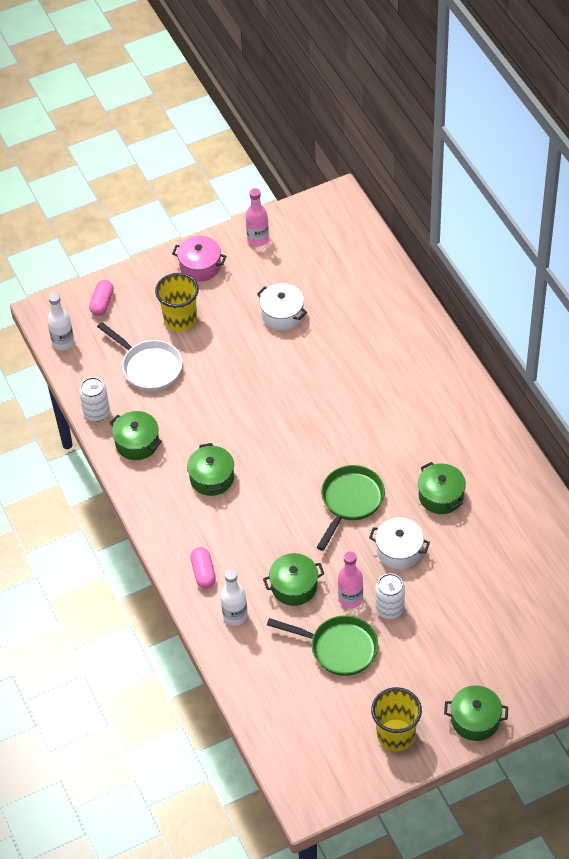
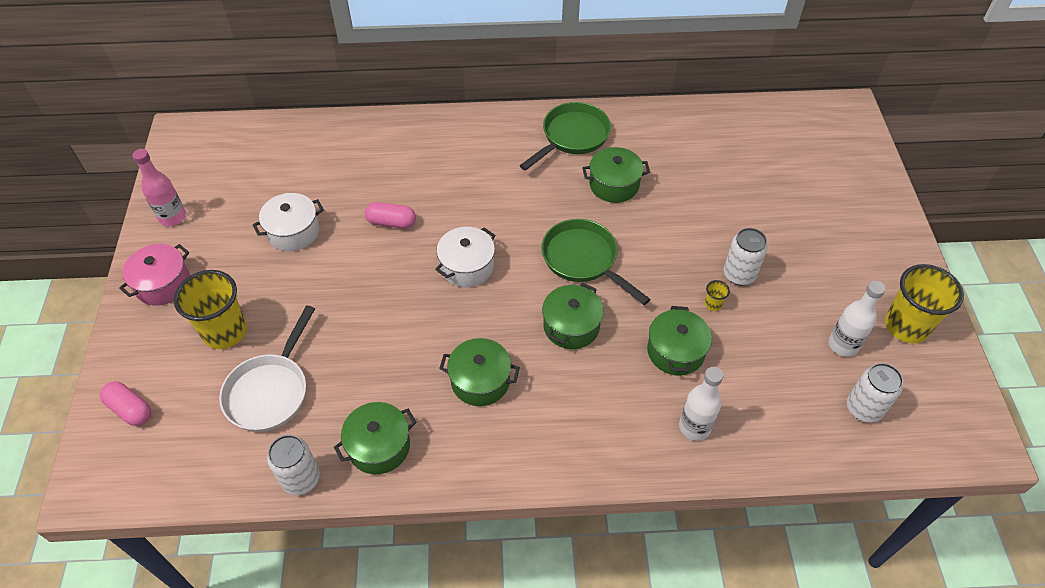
camera: 70 degrees left, 0 degrees up
white bottle [47,293,74,351] -> white bottle moved to [829,281,886,357]
white pan [97,322,182,391] -> white pan turned 135 degrees clockwise [219,305,315,432]
pink capsule [191,547,216,588] -> pink capsule moved to [365,202,416,229]
green pan [267,615,378,676] -> green pan moved to [520,102,611,171]
pink bottle [338,552,363,608] -> yellow cup [705,280,730,311]
white pot [369,518,430,569] -> white pot moved to [435,227,496,287]
green pot [444,686,508,741] -> green pot moved to [542,283,604,349]
none -> white can [847,363,903,423]

